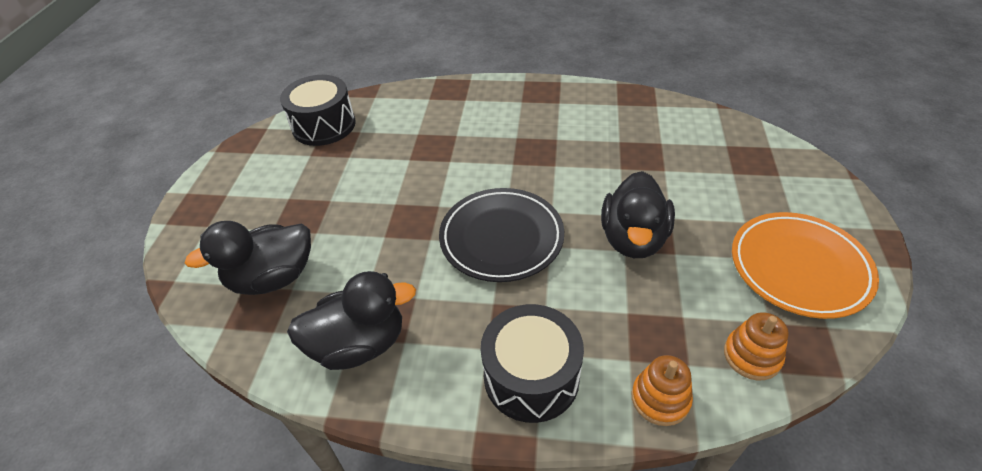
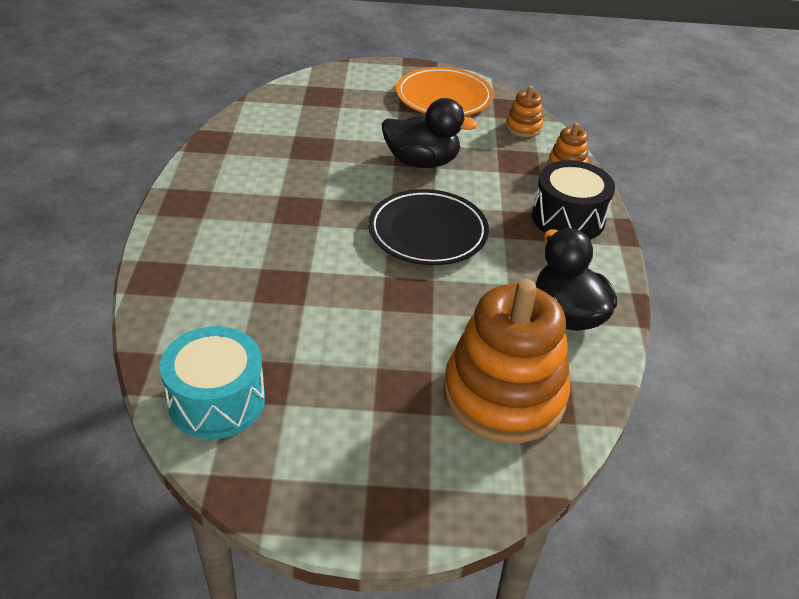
camera: 100 degrees left, 5 degrees down
black duck [185,221,311,295] -> orange stacking toy [443,279,570,443]
black drum [280,75,356,146] -> turquoise drum [160,326,265,439]

